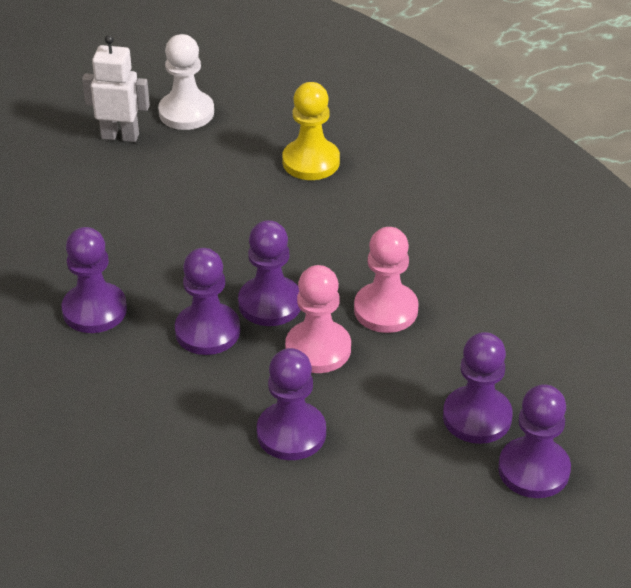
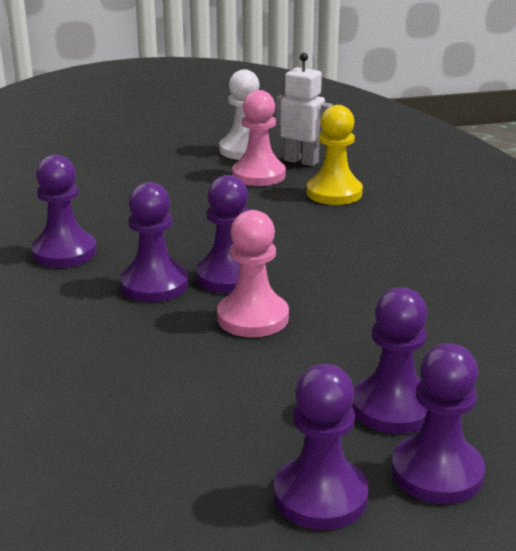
camera: 20 degrees right, 15 degrees down
white robot [82,35,150,142] -> white robot moved to [276,53,333,166]
purple pawn [257,348,326,460] -> purple pawn moved to [274,364,369,530]
pink pawn [354,227,419,333] -> pink pawn moved to [232,90,286,186]

